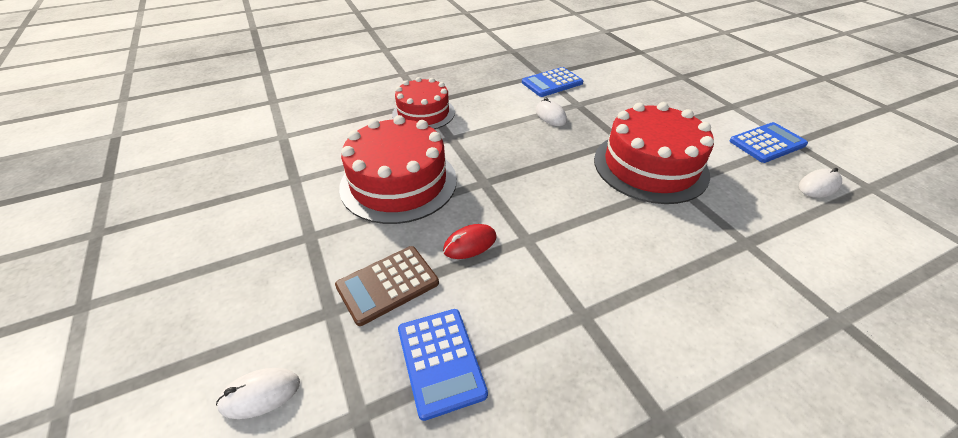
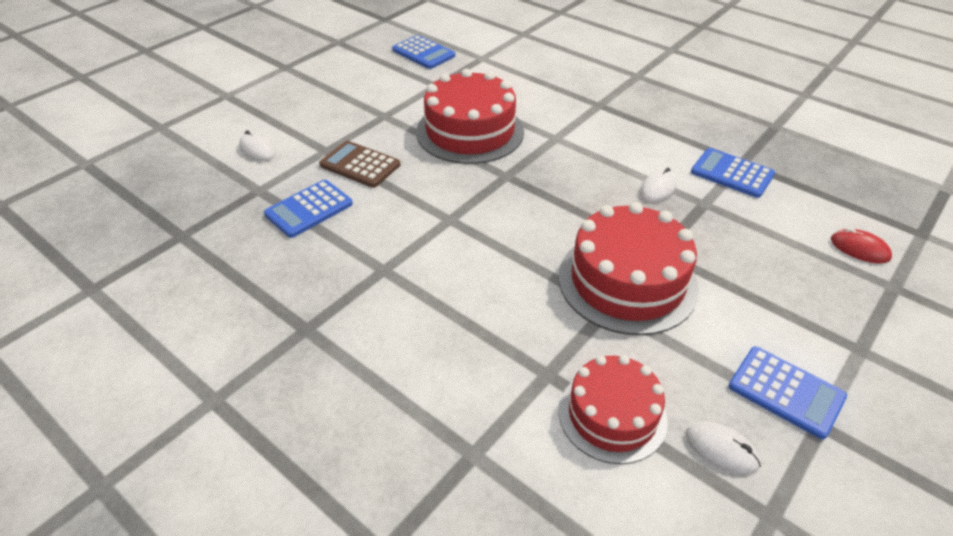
camera: 65 degrees right, 0 degrees up
red cake [392,77,455,129] -> red cake moved to [559,355,668,464]
red mouse [443,224,497,259] -> red mouse moved to [831,228,892,263]
none -> blue calculator [392,35,455,69]

